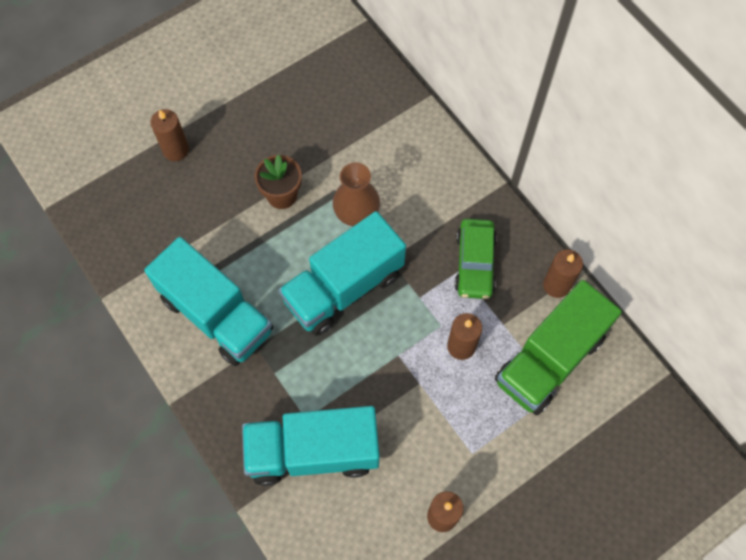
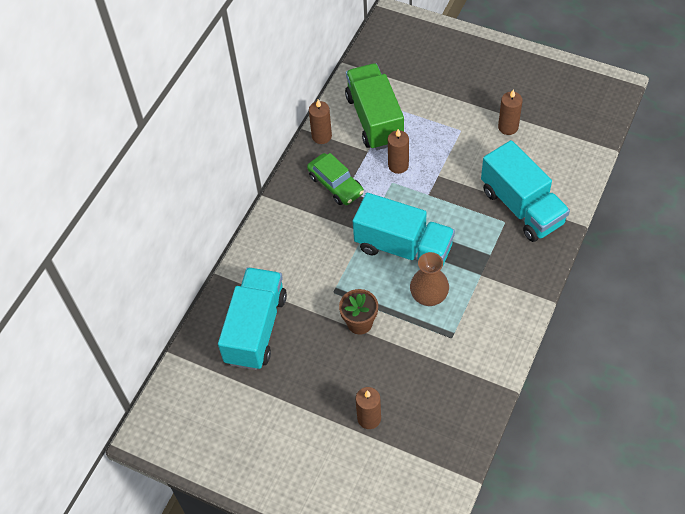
camera: 115 degrees left, 10 degrees down
turquoise truck [144,237,273,366] -> turquoise truck moved to [218,267,287,370]
brown vase [332,163,380,226] -> brown vase moved to [410,252,449,306]
green car [455,219,497,299] -> green car turned 75 degrees clockwise [307,153,364,205]
green truck [495,280,622,415] -> green truck turned 120 degrees counterclockwise [345,63,404,150]

